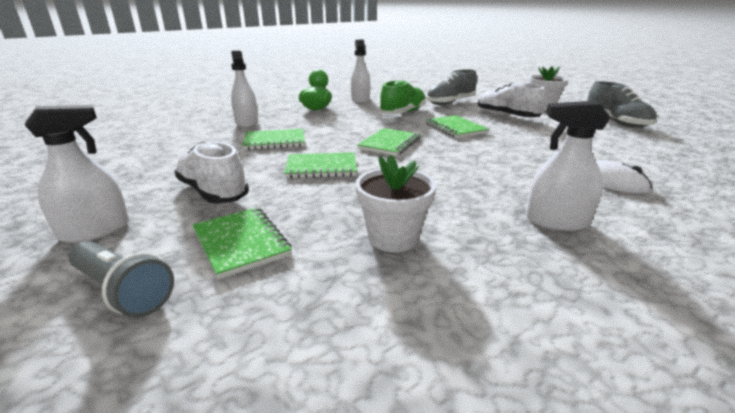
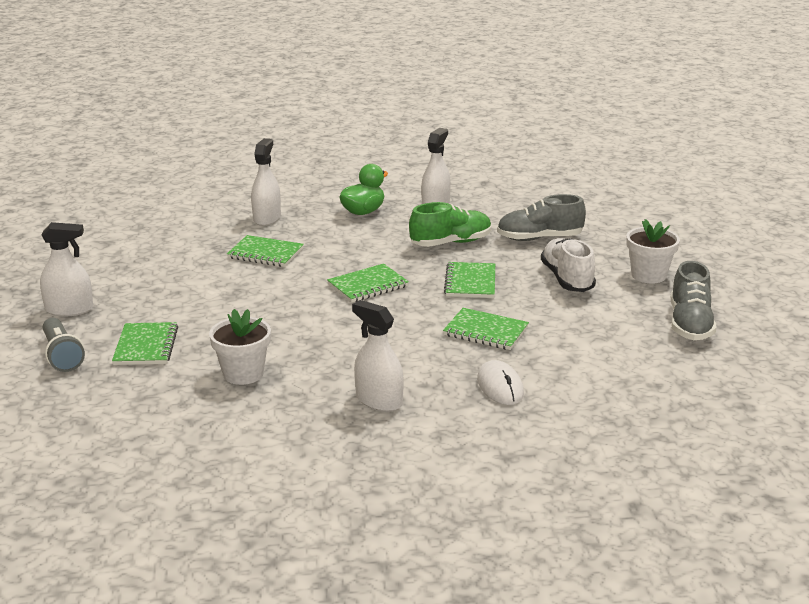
camera: 30 degrees right, 0 degrees up
white shoe [174,142,249,204] -> none
green notebook [284,152,357,179] -> green notebook moved to [443,308,529,350]

